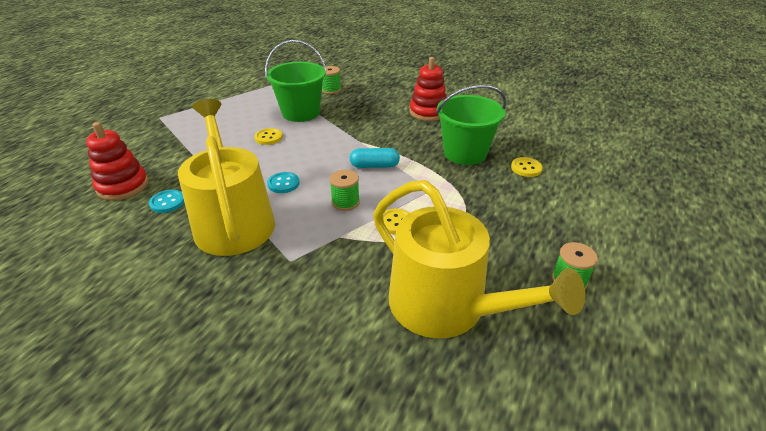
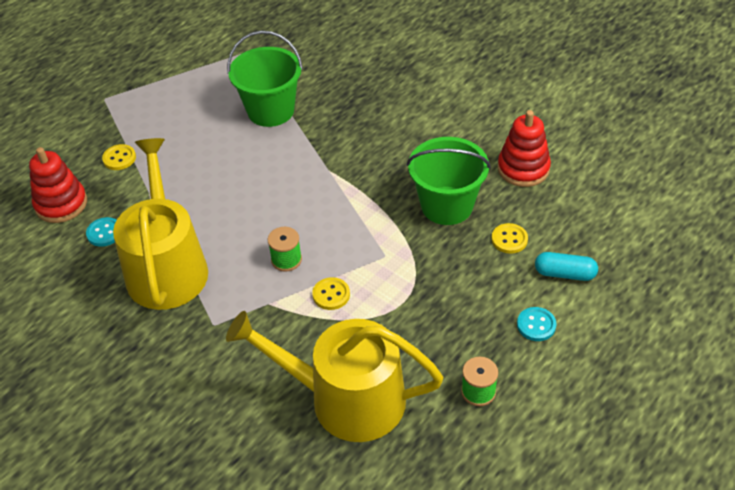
camera: 15 degrees right, 10 degrees up
yellow button [255,128,283,145] -> yellow button moved to [102,144,136,170]
turquoise button [267,172,299,193] -> turquoise button moved to [517,307,556,341]
green spool [322,66,341,94] -> none
turquoise capsule [350,148,400,168] -> turquoise capsule moved to [535,252,598,281]
yellow watering can [373,180,585,338] -> yellow watering can turned 135 degrees clockwise [226,311,443,442]
red stacking toy [409,57,447,121] -> red stacking toy moved to [498,110,551,187]

